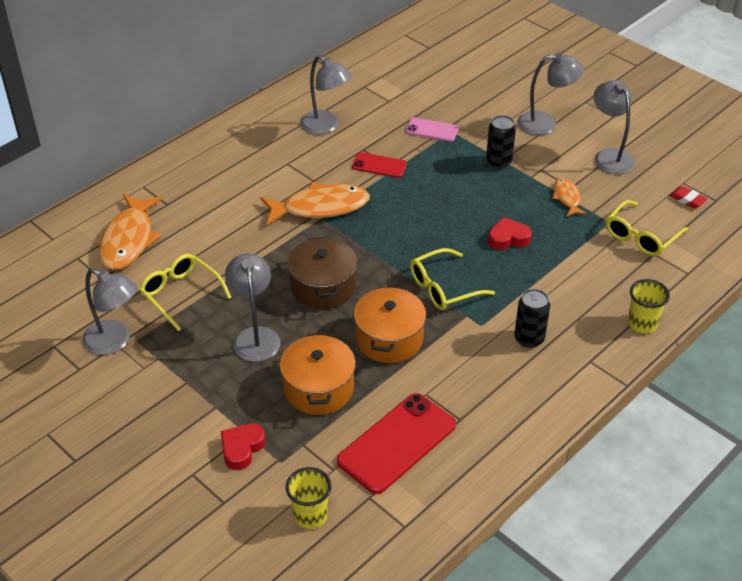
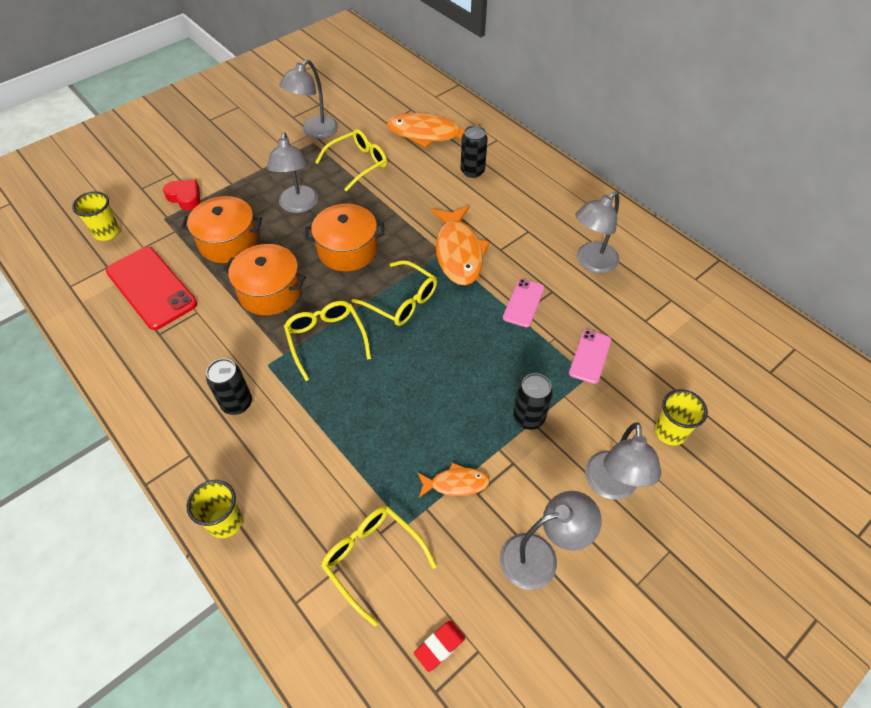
camera: 95 degrees right, 10 degrees up
grey lamp [225,253,280,362] -> grey lamp turned 90 degrees clockwise [267,132,318,213]
brown pot [288,237,357,309] -> orange pot [305,204,384,271]
red phone [352,152,407,178] -> pink phone [503,279,545,327]
red heart [488,217,532,250] -> none
none -> yellow glasses [352,260,437,326]
none -> black can [461,125,488,178]
none -> yellow cup [655,389,708,446]

